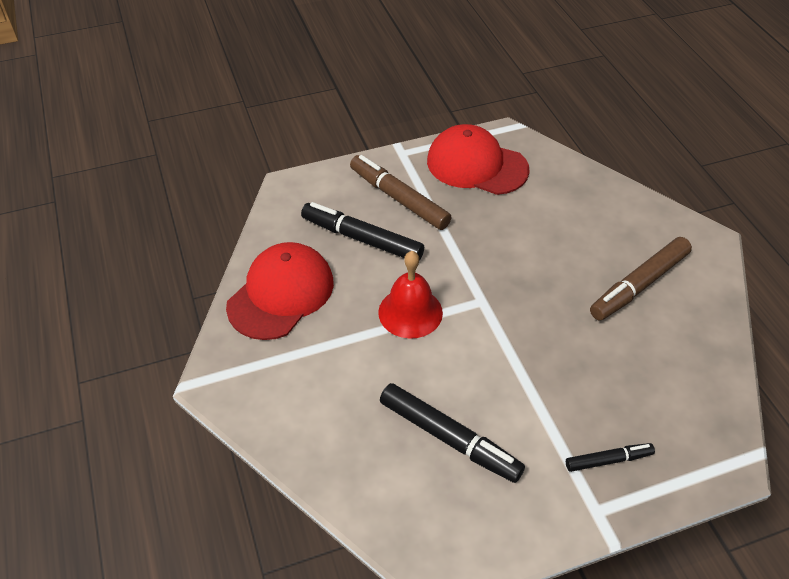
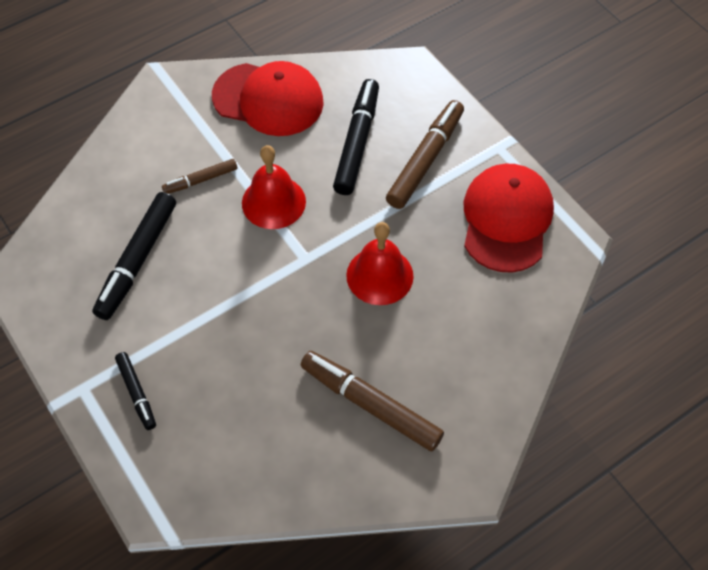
camera: 75 degrees right, 10 degrees up
none -> brown marker [162,159,237,194]
none -> red bell [346,222,414,305]

